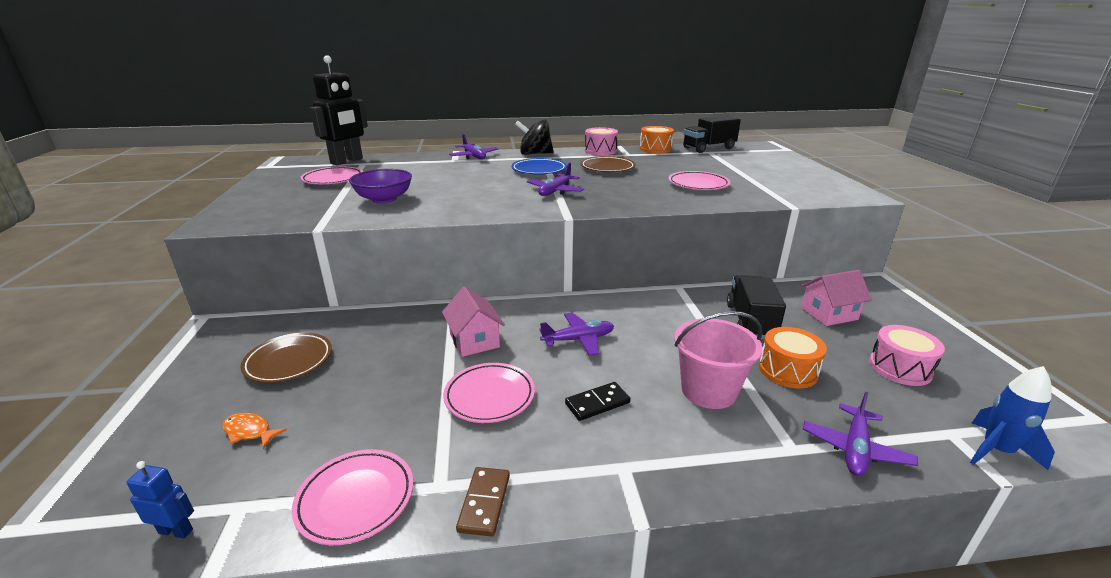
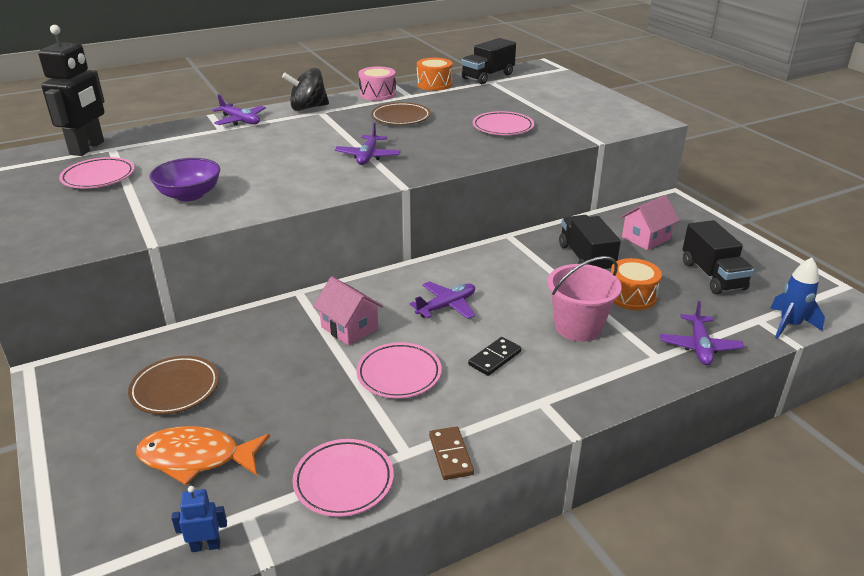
camera: 20 degrees left, 5 degrees up
orange fish [222,413,287,449] -> orange fish [136,426,270,485], size x1.95
blue plate [511,158,567,175] -> none
pink drum [869,325,945,386] -> black truck [683,220,754,294]

